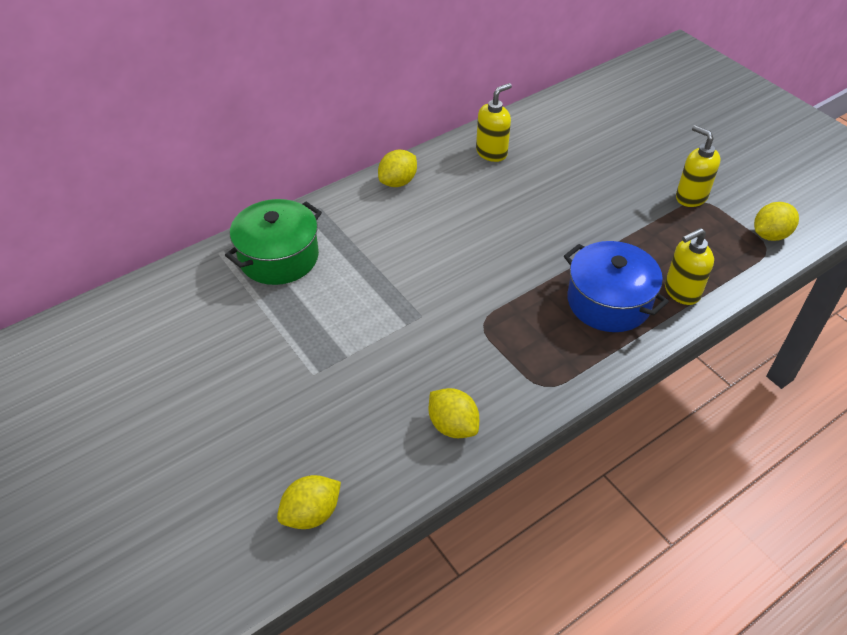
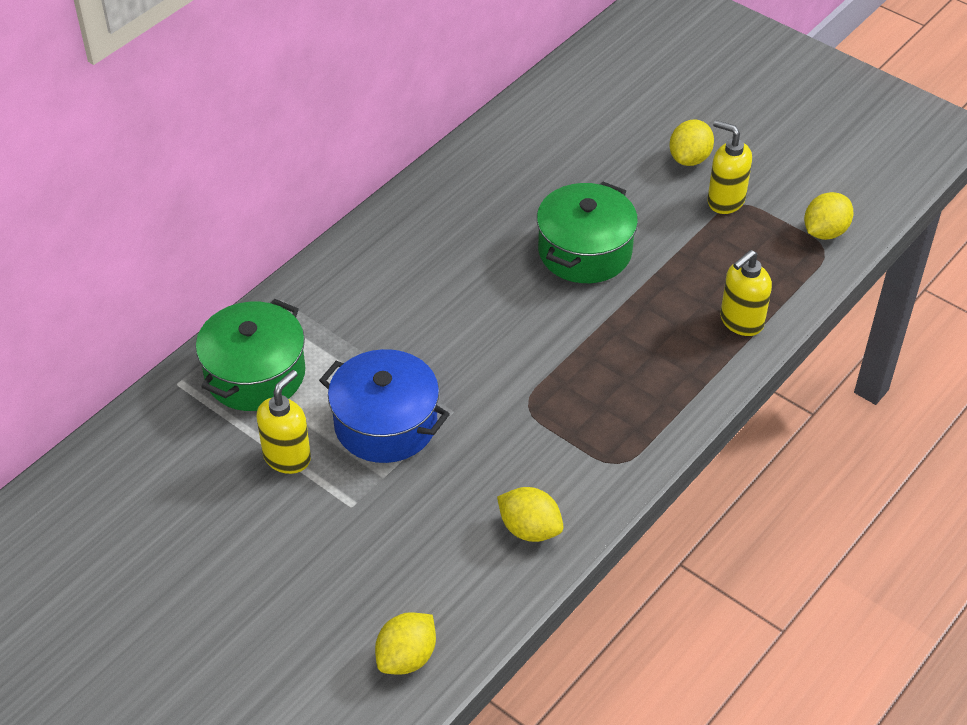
camera: 15 degrees left, 0 degrees up
yellow lemon [378,150,417,187] -> yellow lemon moved to [669,120,714,166]
yellow soap dispenser [476,83,512,162] -> yellow soap dispenser moved to [257,370,311,474]
blue pot [564,241,669,332] -> blue pot moved to [319,349,450,463]
none -> green pot [537,182,638,283]

